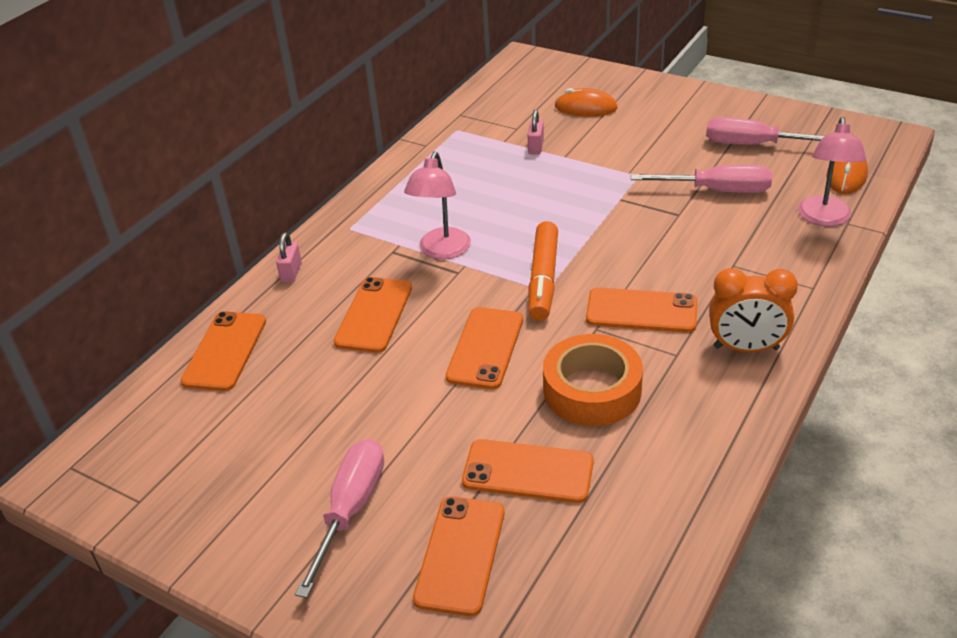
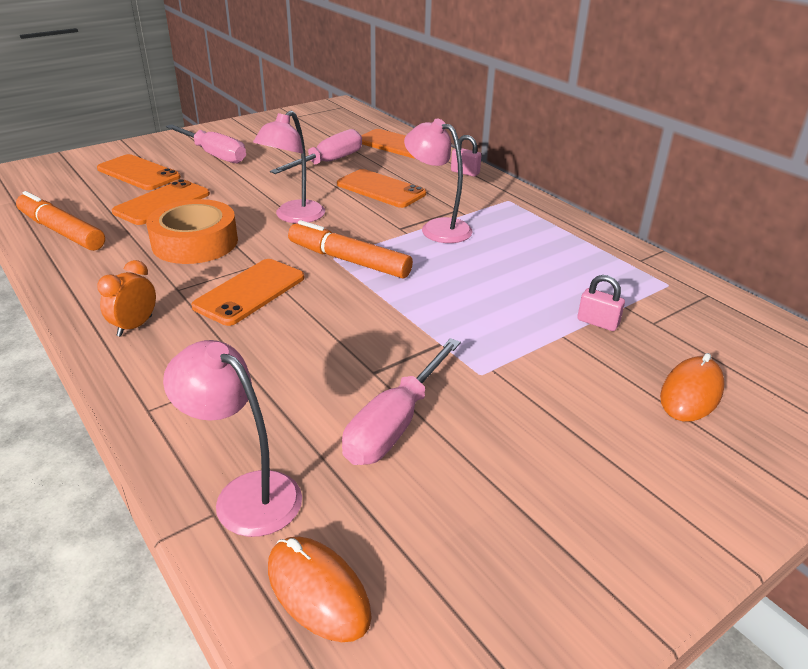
camera: 110 degrees right, 5 degrees down
orange phone [445,307,523,389] -> pink lamp [253,110,325,223]
pink screwdriver [706,117,824,145] -> pink screwdriver moved to [270,129,362,174]
orange clock [709,268,798,352] -> orange clock [97,260,156,337], size x0.65
none -> orange marker [16,191,105,251]

